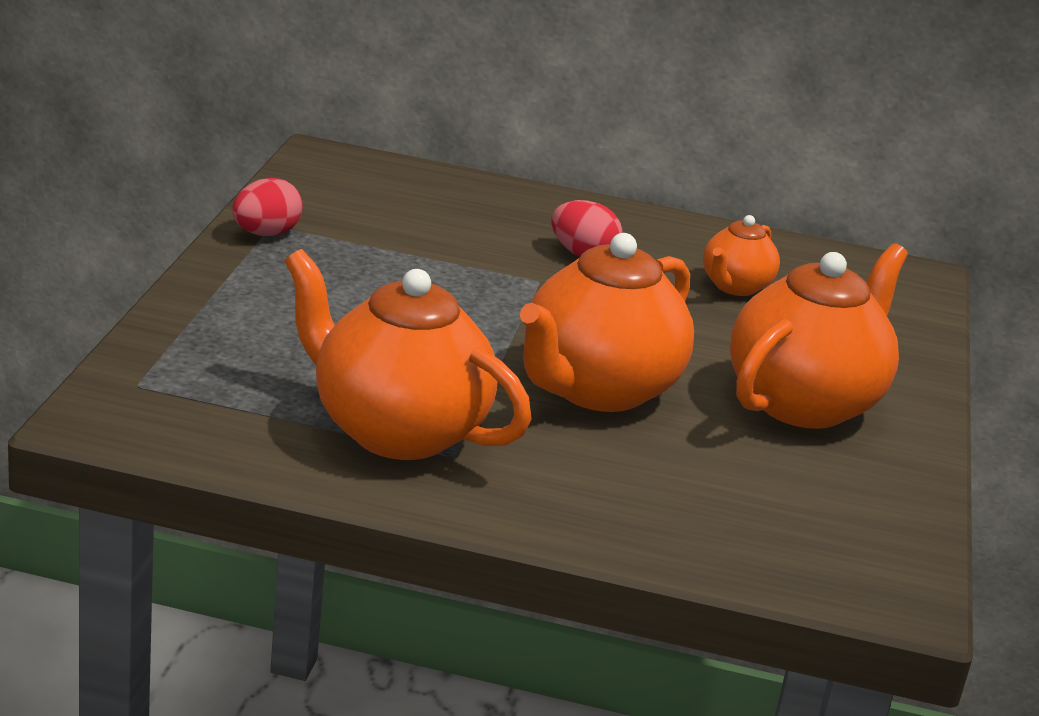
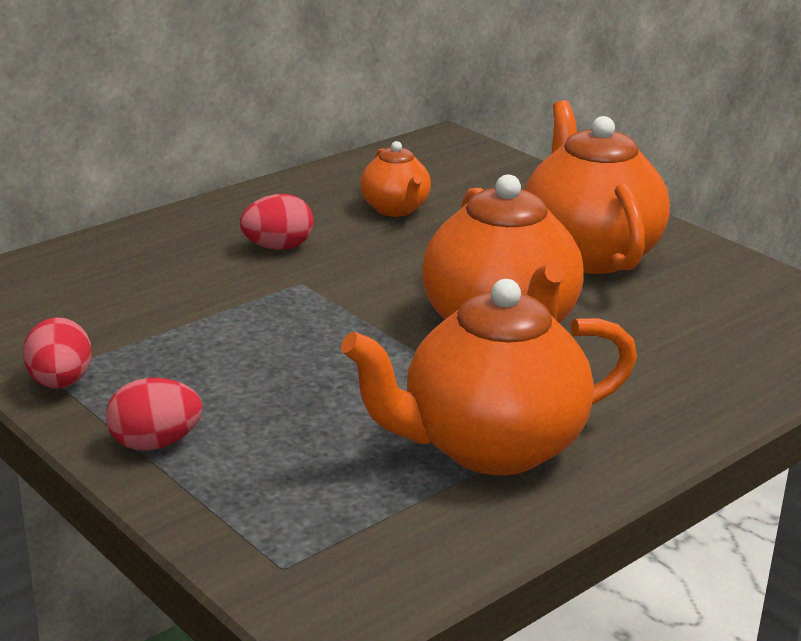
camera: 50 degrees left, 0 degrees up
none -> red egg [106,378,202,451]

